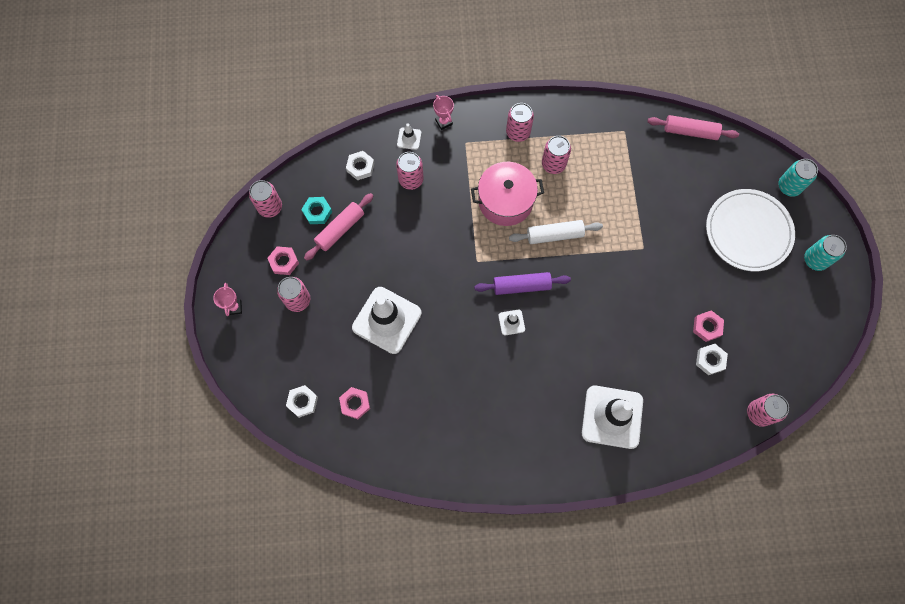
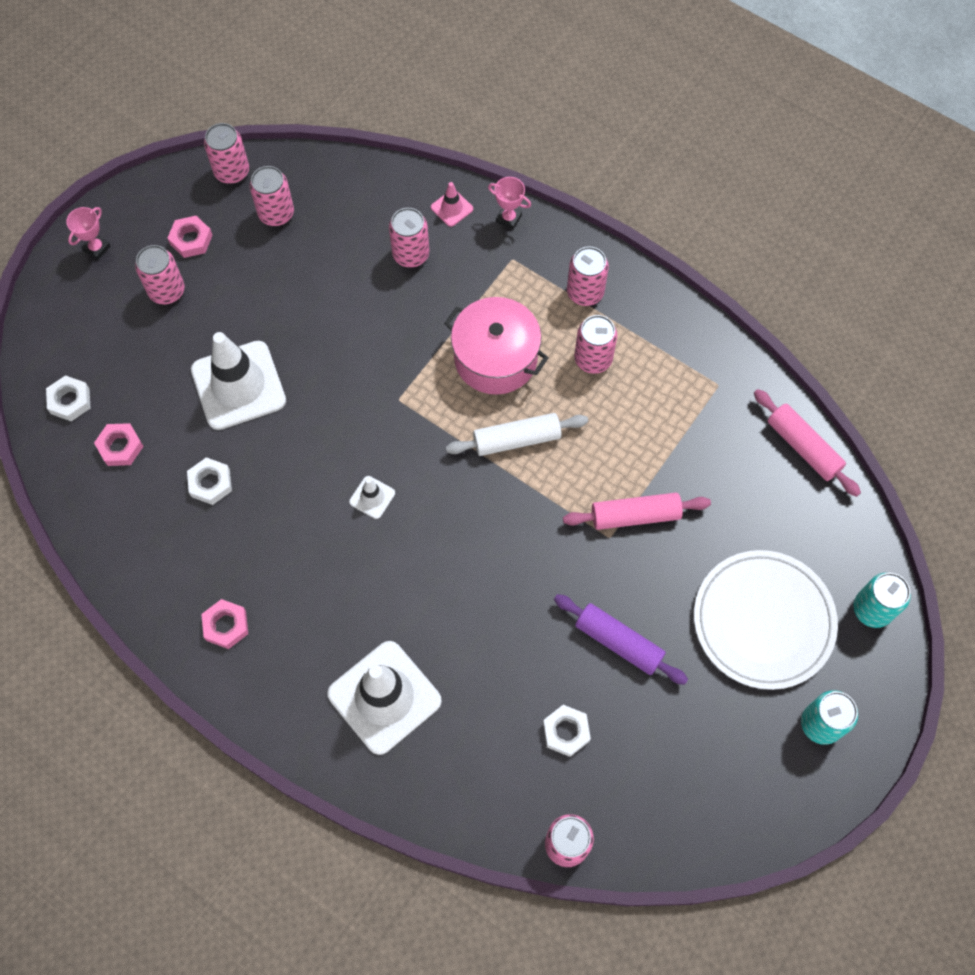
camera: 40 degrees right, 5 degrees down
turquoise nut [301,197,332,224] -> pink can [250,166,294,226]
pink rolling pin [304,193,373,261] -> pink rolling pin moved to [563,493,711,530]
white nut [346,151,374,180] -> white nut moved to [187,457,232,505]
white traffic cone [397,123,421,150] -> pink traffic cone [431,182,473,227]
pink trophy [433,95,454,130] -> pink trophy turned 75 degrees counterclockwise [488,177,531,230]
purple rolling pin [474,272,571,295] -> purple rolling pin moved to [554,594,688,685]
white rolling pin [509,220,603,244] -> white rolling pin turned 45 degrees counterclockwise [446,413,588,456]
pink nut [693,310,724,342] -> pink nut moved to [201,599,248,649]

